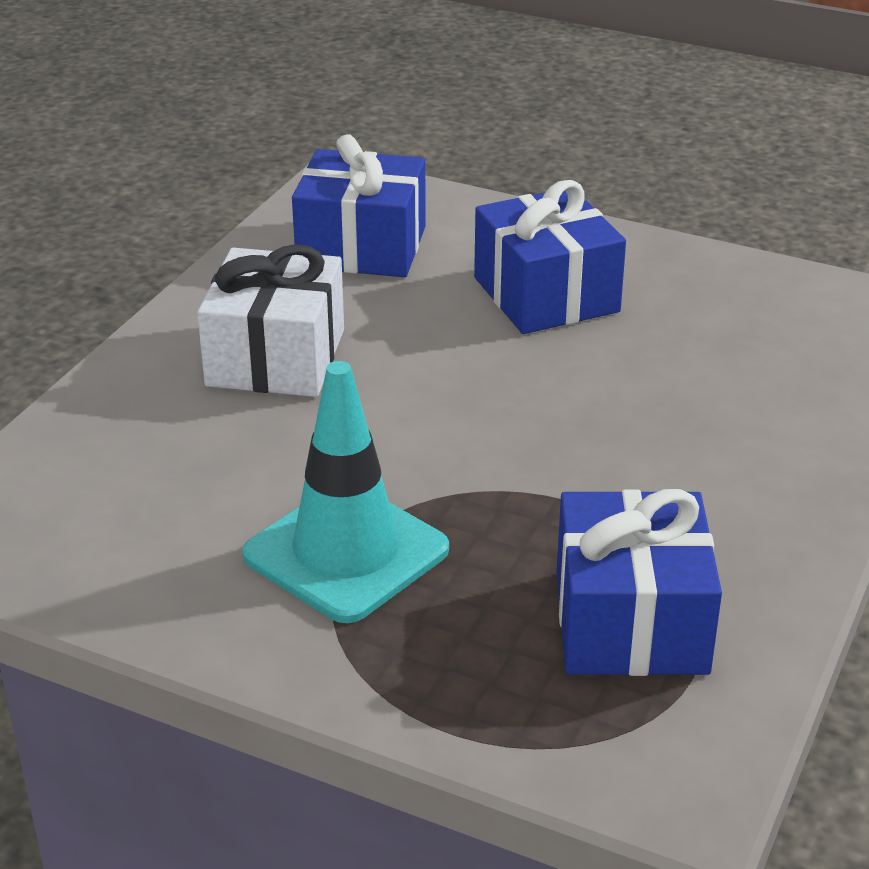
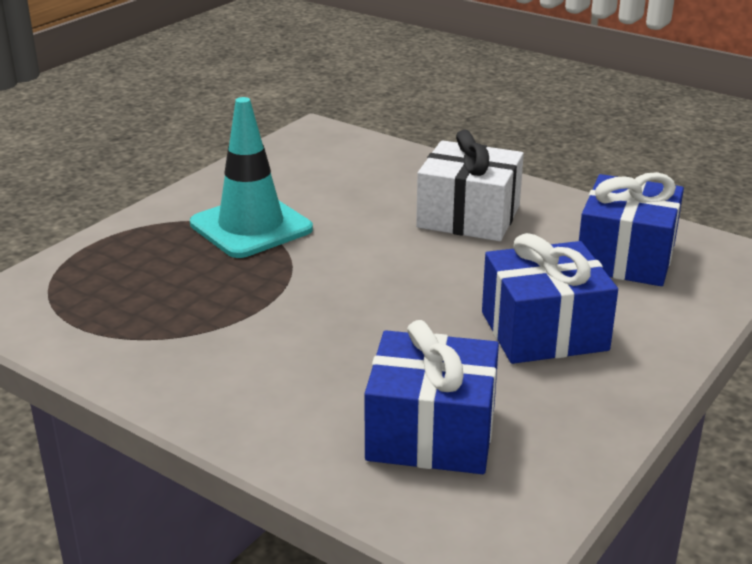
camera: 100 degrees right, 5 degrees down
blue gift [556,489,722,676] -> blue gift moved to [364,320,499,474]

